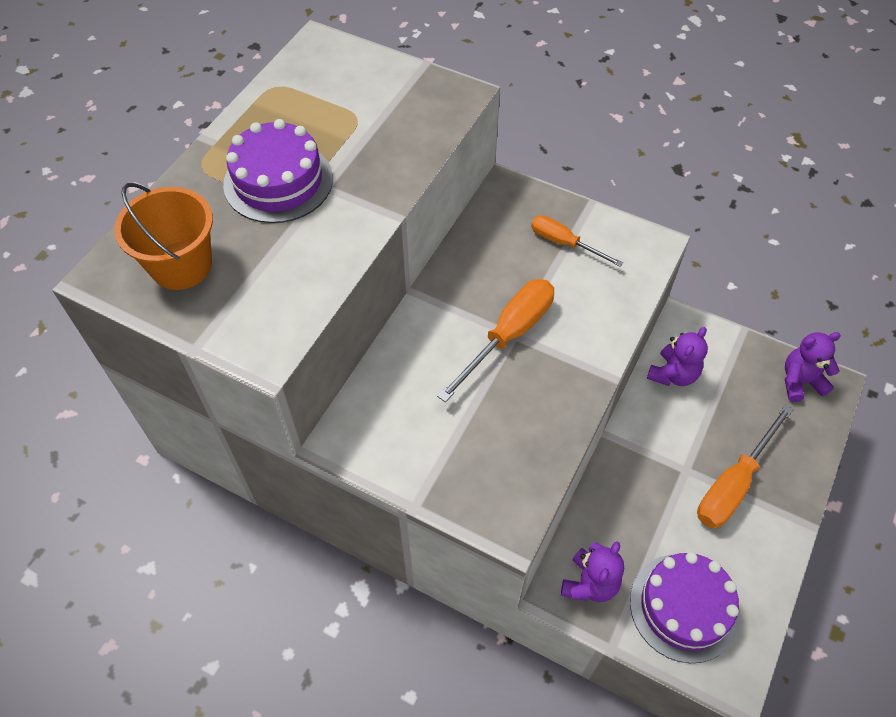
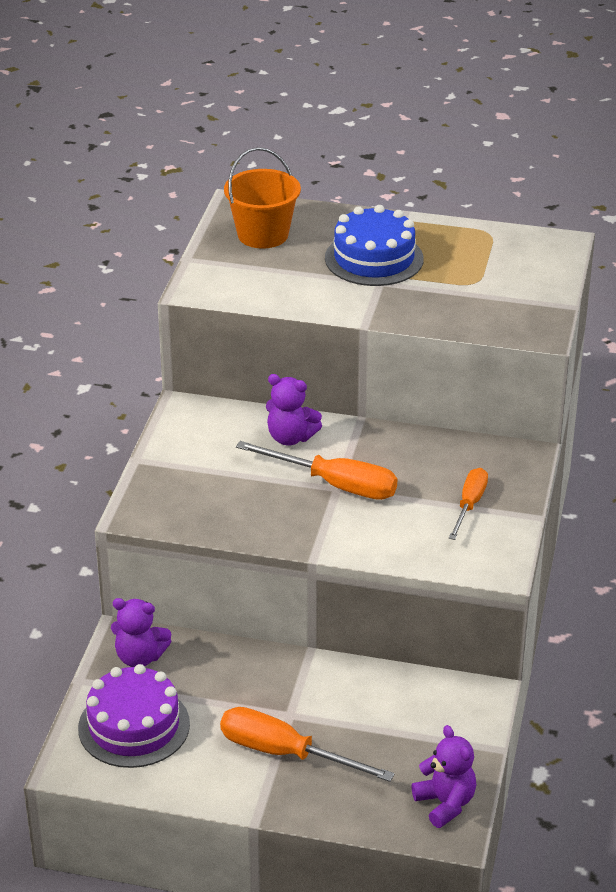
camera: 75 degrees right, 20 degrees down
purple cake [223,119,333,223] -> blue cake [325,205,424,286]
purple teddy bear [647,327,708,386] -> purple teddy bear moved to [266,374,322,445]

